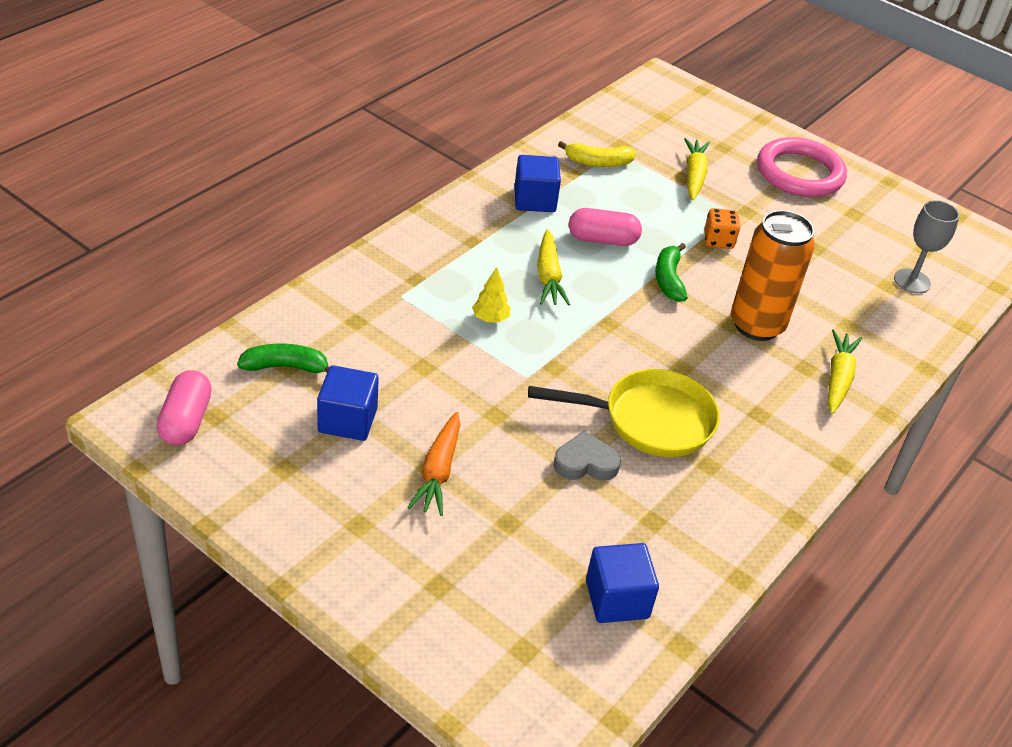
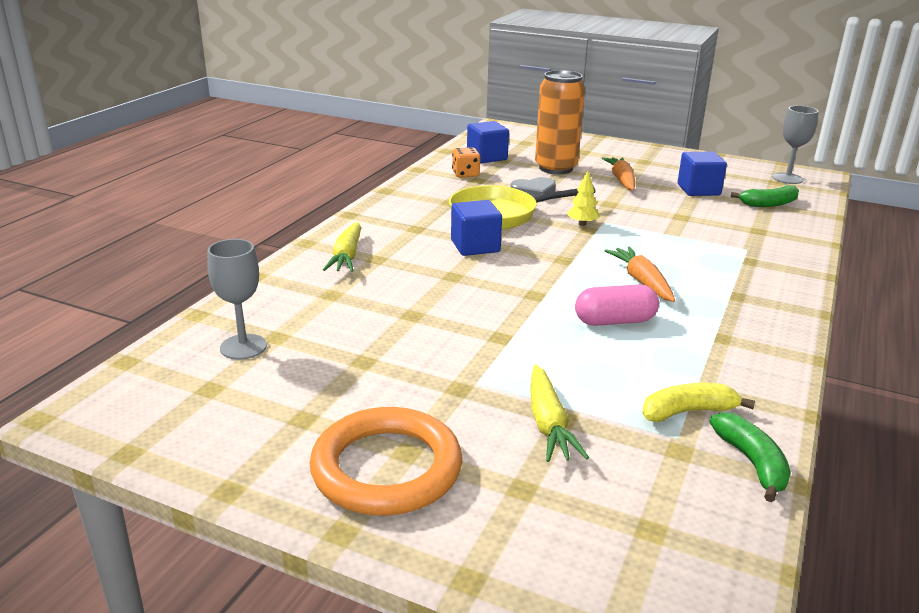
camera: 170 degrees right, 15 degrees down
pink capsule [157,370,212,445] -> grey goblet [773,106,818,184]
yellow tree [472,267,511,322] -> yellow tree moved to [567,170,599,226]
blue cube [514,155,561,212] -> blue cube moved to [451,200,502,256]
yellow carrot [537,229,570,306] -> orange carrot [604,246,675,302]
green banana [655,243,688,302] -> green banana moved to [710,412,791,502]
orange dice [704,208,740,249] -> orange dice moved to [452,147,480,178]
orange can [731,210,815,341] -> orange can moved to [535,70,585,174]
pink ring [757,137,847,197] -> orange ring [309,407,462,516]

